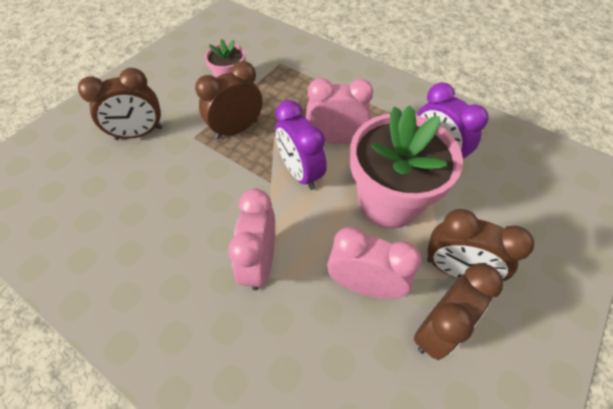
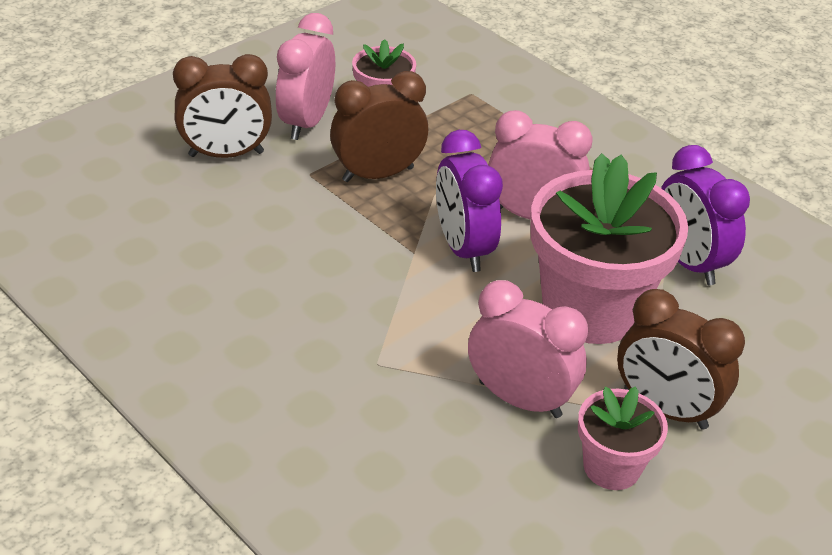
camera: 10 degrees right, 15 degrees down
pink clock [228,189,275,291] -> pink clock moved to [276,13,335,140]
brown clock [414,263,503,360] -> pink flower pot [578,386,668,490]

